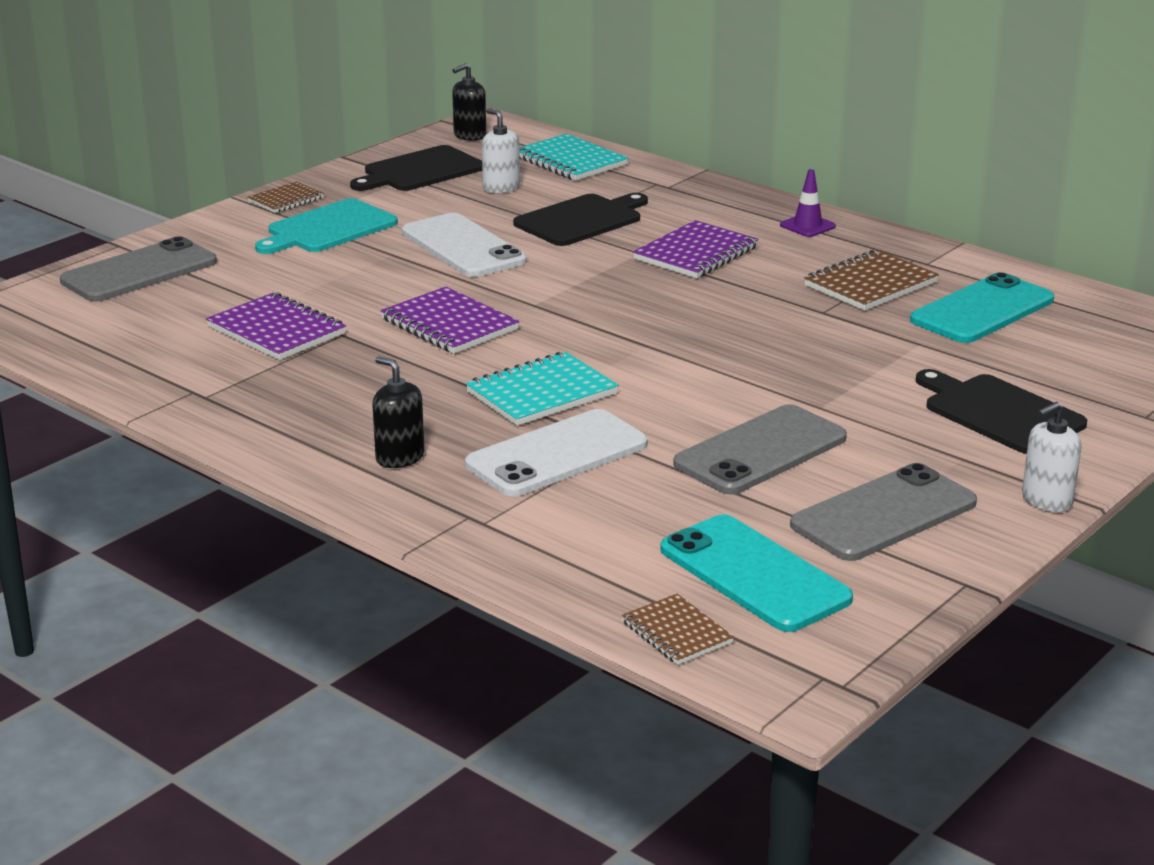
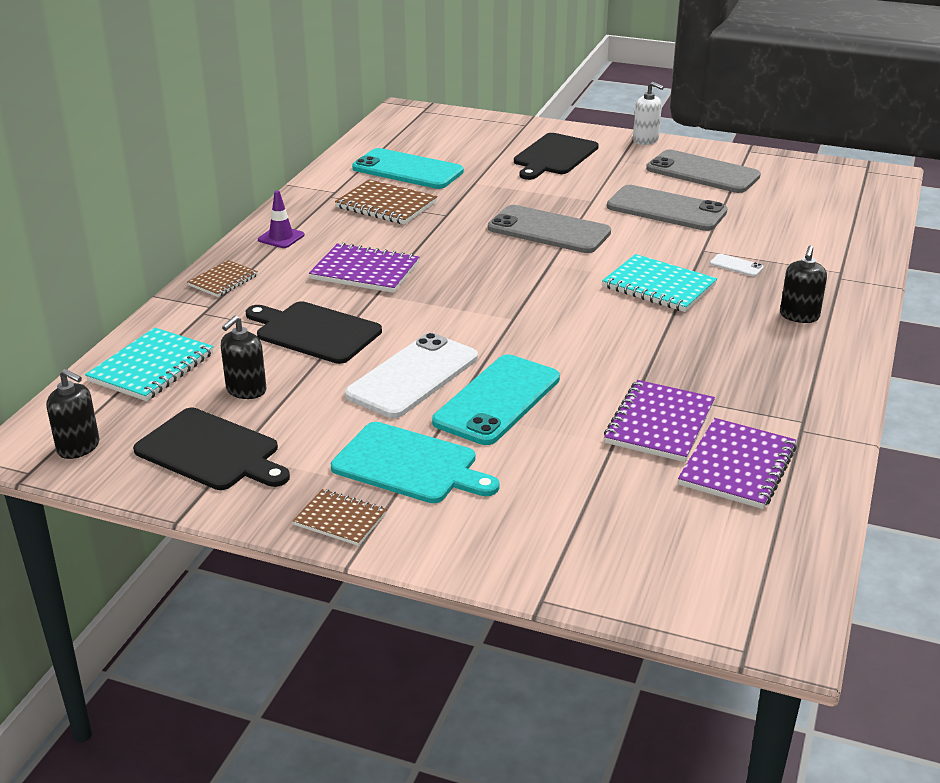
camera: 110 degrees left, 5 degrees up
grey phone [60,236,217,302] -> grey phone moved to [488,205,611,253]
purple notebook [381,287,519,354] -> purple notebook moved to [678,418,797,509]
white phone [465,409,648,497] -> white phone [710,254,764,277], size x0.41
white soap dispenser [482,109,520,193] -> black soap dispenser [221,315,266,399]
brown notebook [622,594,734,665] -> brown notebook moved to [187,260,258,297]
turquoise phone [660,515,853,632] -> turquoise phone moved to [432,354,560,445]

